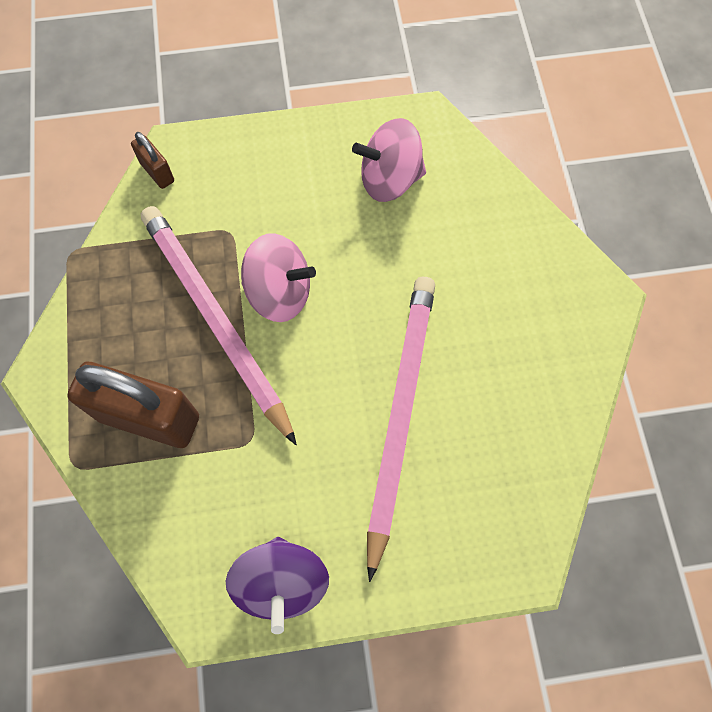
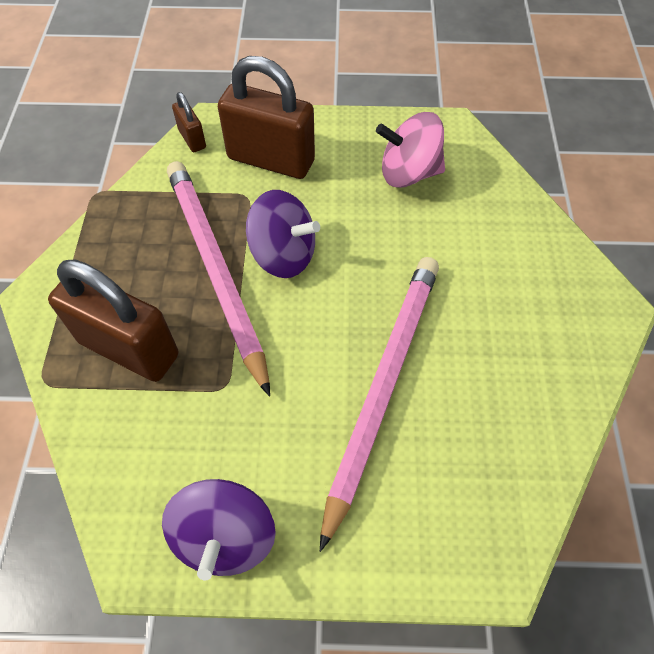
camera: 10 degrees right, 10 degrees down
pink spinning top [241,233,316,322] -> purple spinning top [246,190,320,278]
none -> brown padlock [218,56,315,179]

